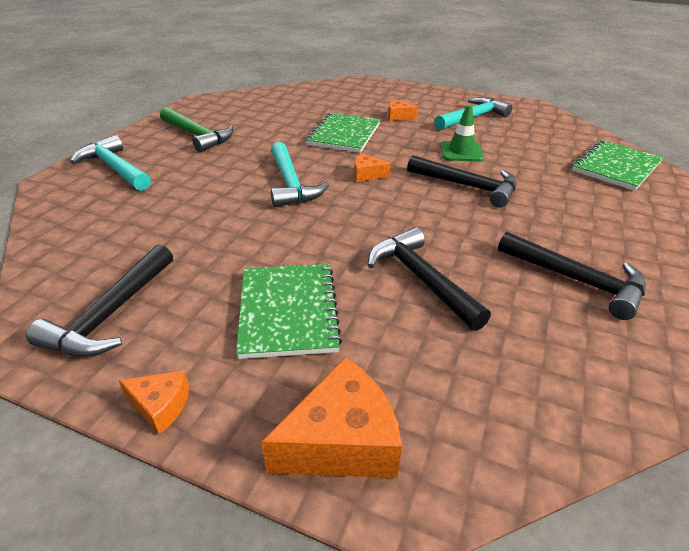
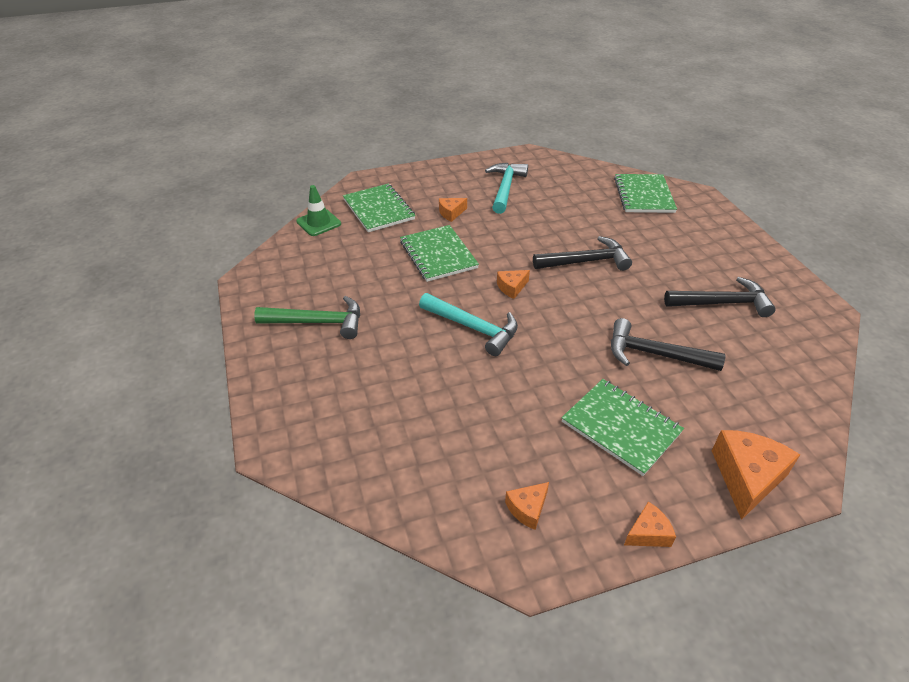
camera: 40 degrees left, 5 degrees up
black hammer [26,244,173,357] -> orange cheese [505,482,549,530]
turquoise hammer [70,135,151,191] -> none
green traffic cone [440,105,484,162] -> green traffic cone moved to [296,185,341,236]
none -> green notebook [343,184,416,232]

